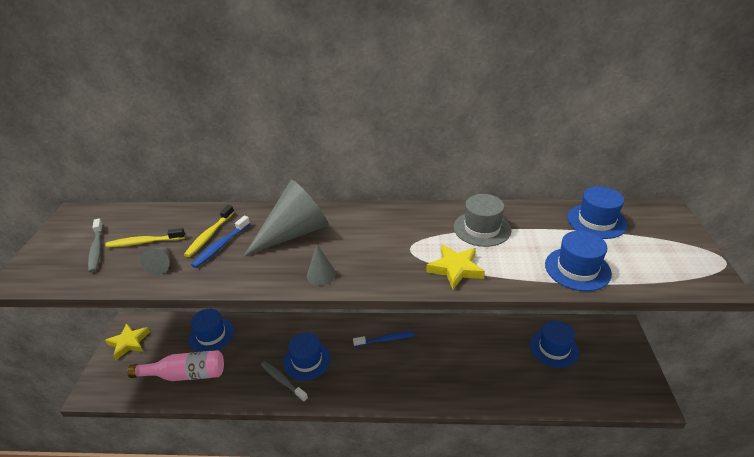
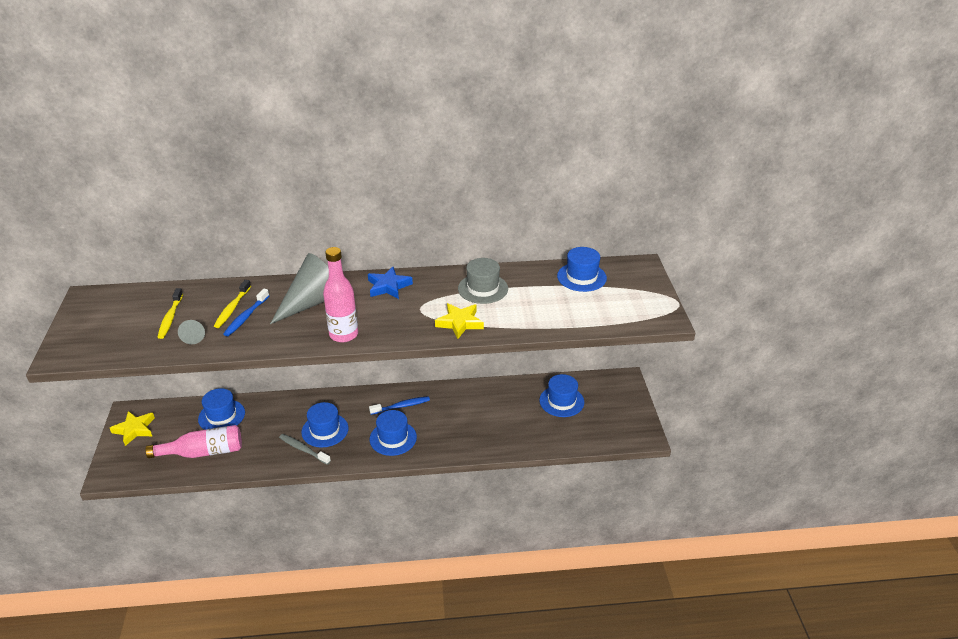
camera: 10 degrees left, 0 degrees up
grey toothbrush [88,218,103,273] -> none
yellow toothbrush [105,228,185,248] -> yellow toothbrush turned 75 degrees counterclockwise [157,288,183,339]
grey cone [307,244,336,285] -> pink bottle [323,247,358,342]
blue hat [545,231,612,291] -> blue hat moved to [370,410,417,456]
none -> blue star [368,267,413,299]

